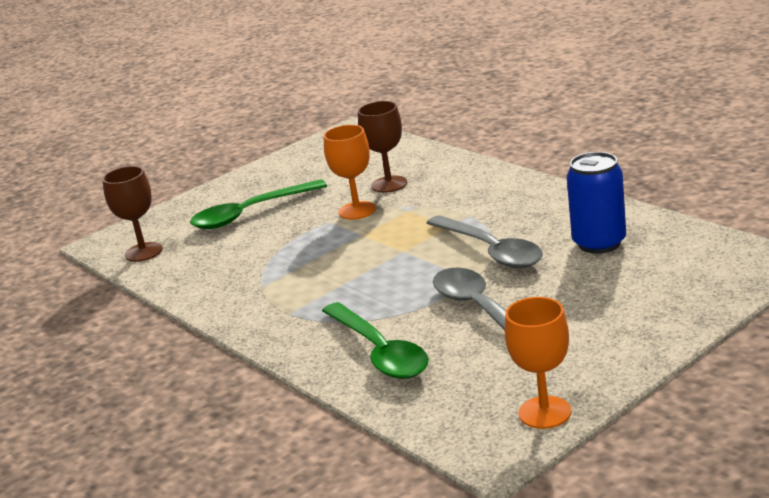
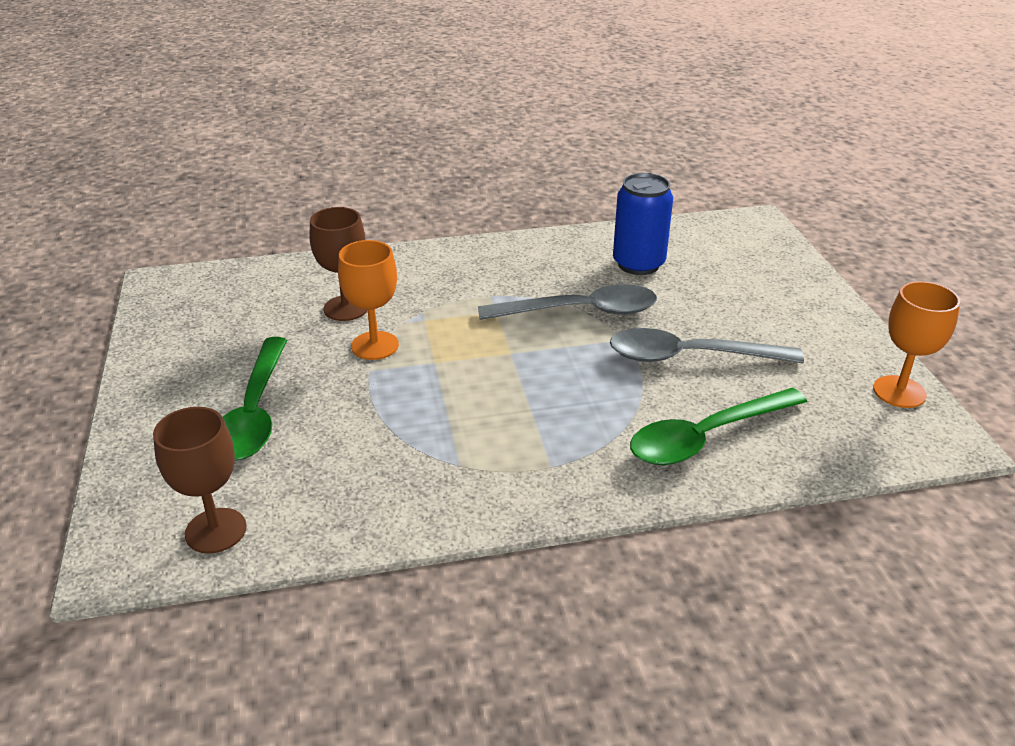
camera: 65 degrees left, 10 degrees up
green spoon [322,302,429,379] -> green spoon turned 150 degrees clockwise [630,388,807,465]

